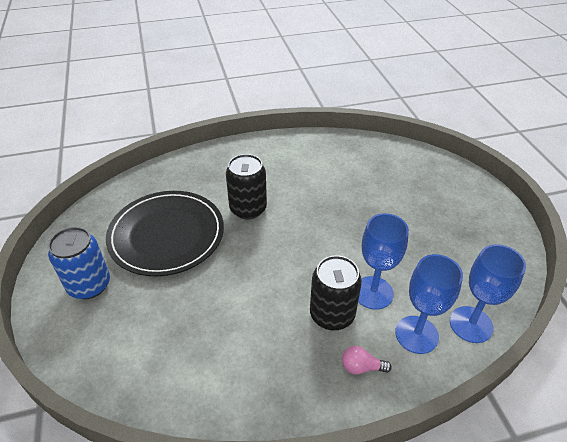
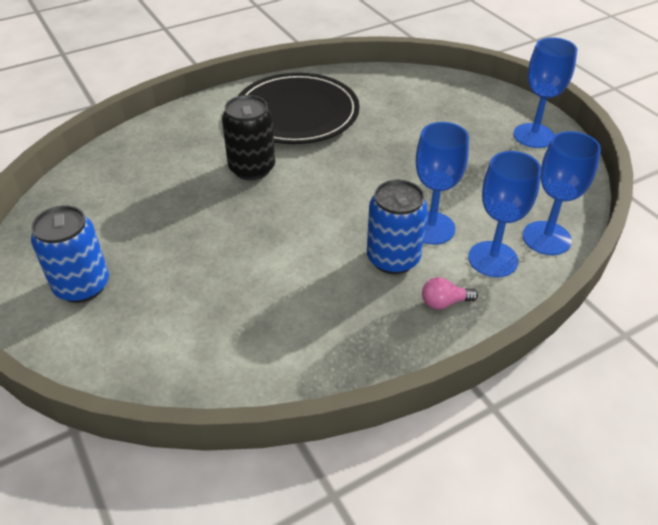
camera: 15 degrees left, 0 degrees up
black plate [106,191,224,276] -> black plate moved to [238,73,360,144]
black can [310,255,362,330] -> blue can [367,180,428,274]
none -> blue goblet [513,37,577,148]

